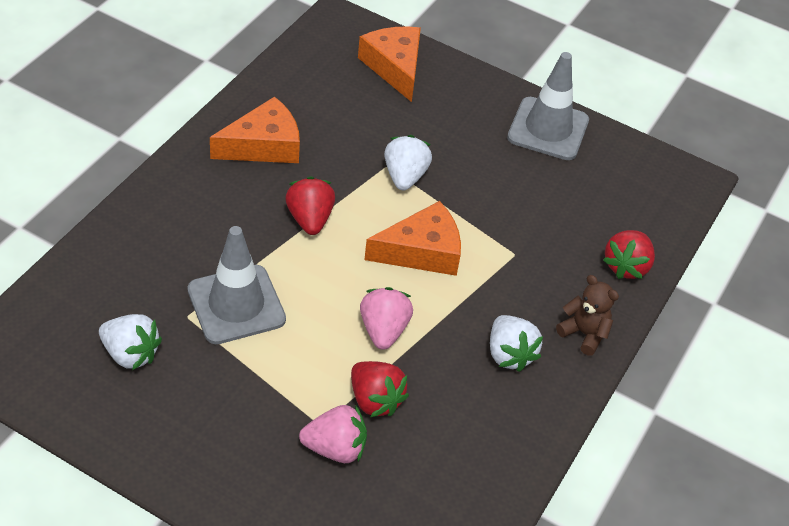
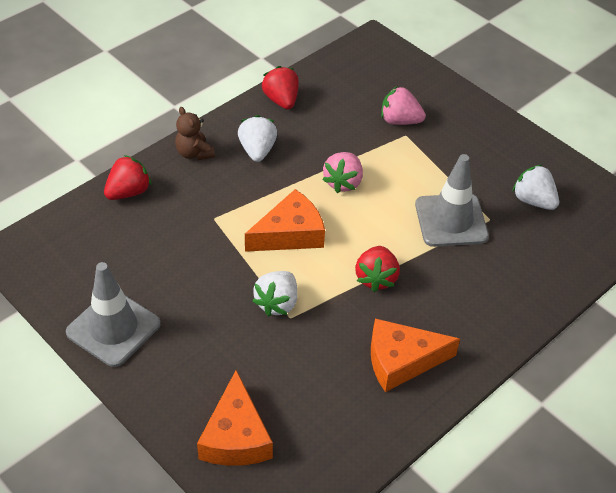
camera: 160 degrees left, 0 degrees up
red strawberry [351,361,409,417] -> red strawberry moved to [262,66,299,109]
orange cheese [364,201,461,276] -> orange cheese turned 150 degrees clockwise [245,189,325,252]

